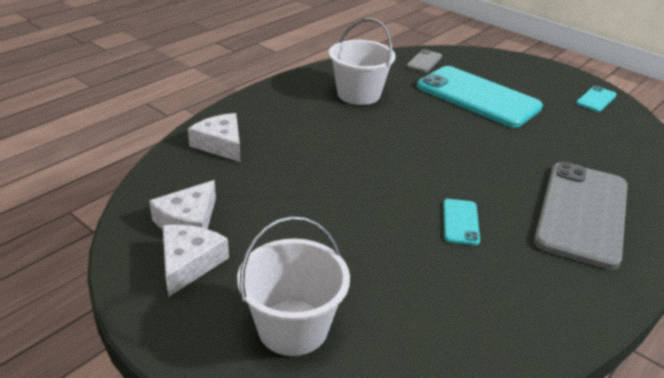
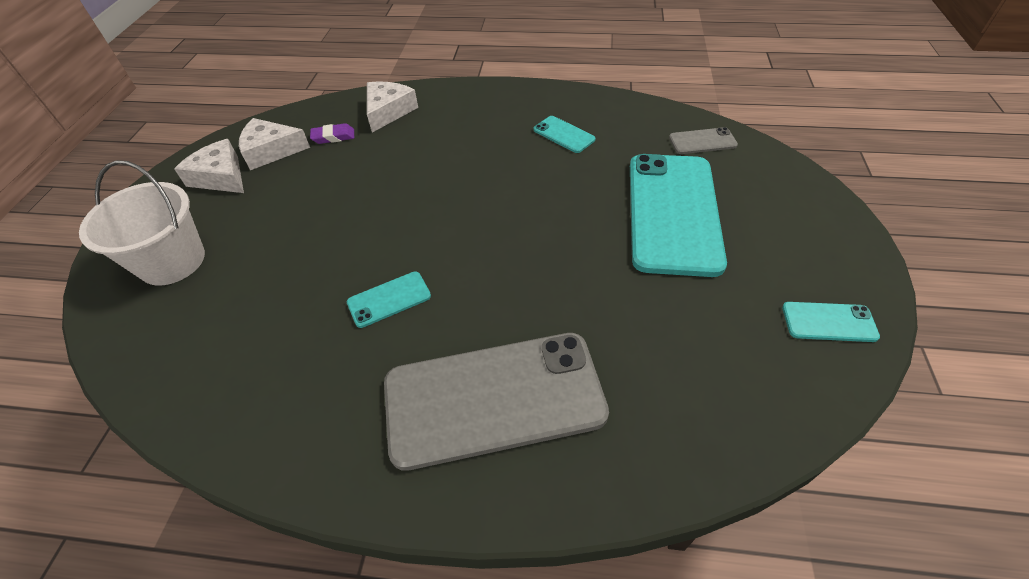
camera: 60 degrees right, 15 degrees up
white cheese [163,225,229,297] -> white cheese turned 120 degrees counterclockwise [174,139,244,193]
white bucket [329,18,396,105] -> turquoise phone [533,116,596,153]
none -> purple eraser [310,123,354,144]

